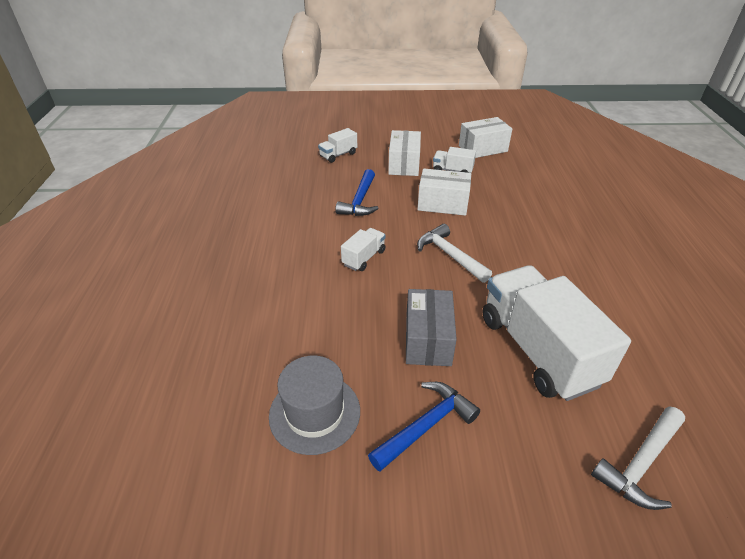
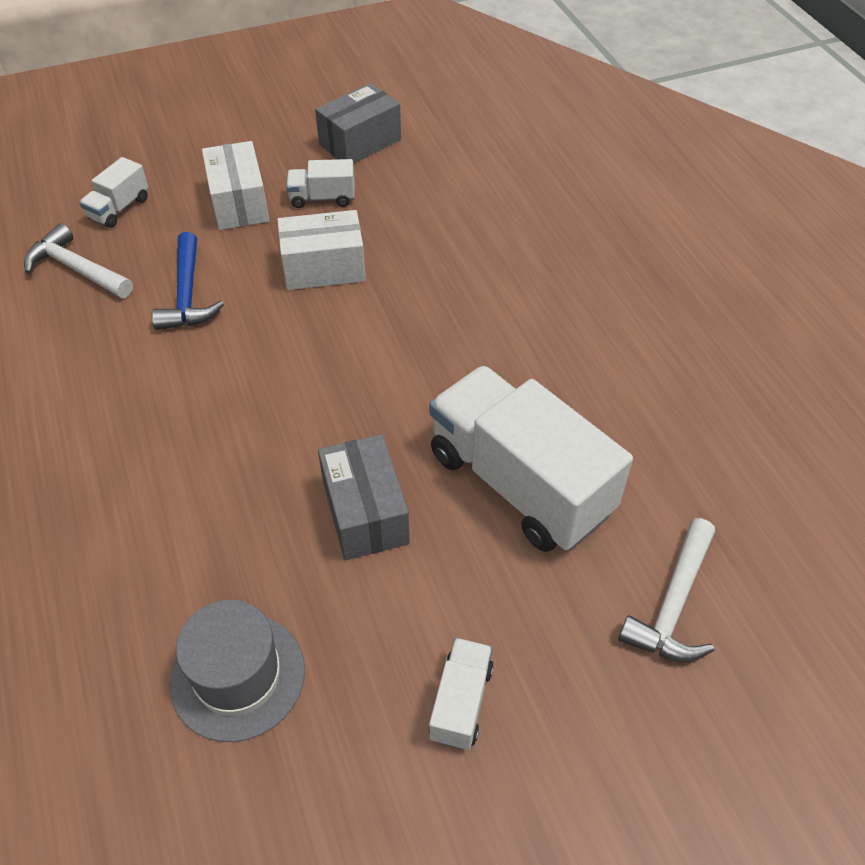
camera: 20 degrees left, 10 degrees up
white truck [341,228,386,271] -> white truck moved to [429,638,494,750]
blue hammer [368,382,480,472] -> none
white hammer [417,224,492,283] -> white hammer moved to [24,224,133,298]
white box [459,117,512,158] -> grey box [315,83,401,163]

